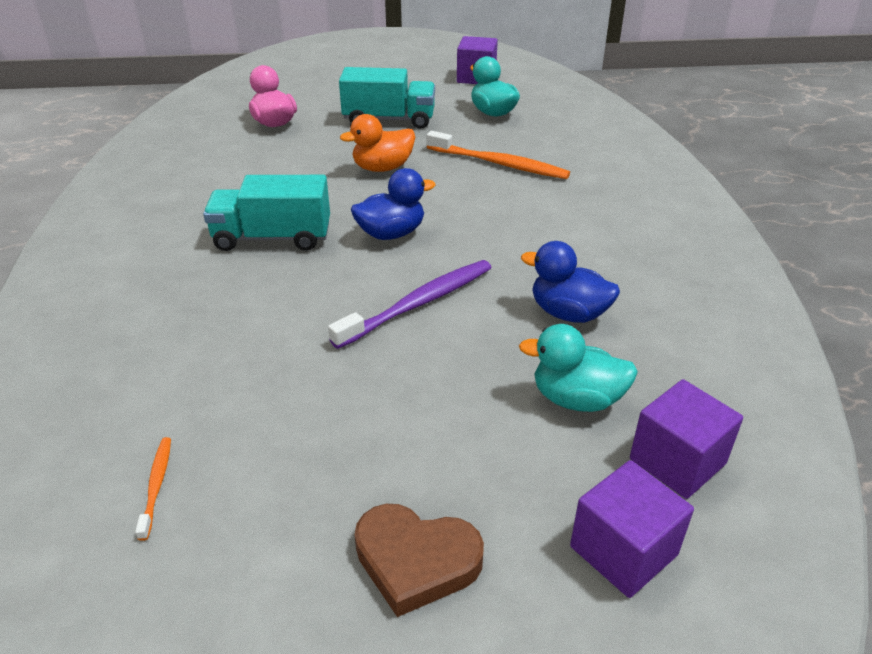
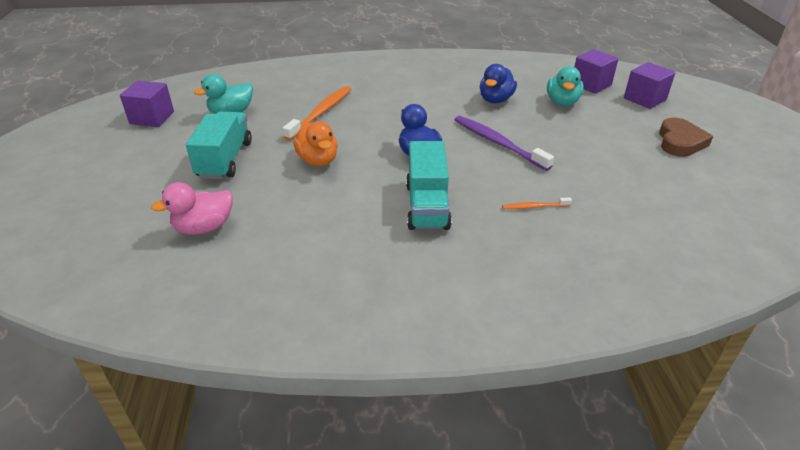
camera: 90 degrees left, 0 degrees up
orange toothbrush [135,437,171,541] -> orange toothbrush moved to [502,197,572,209]

